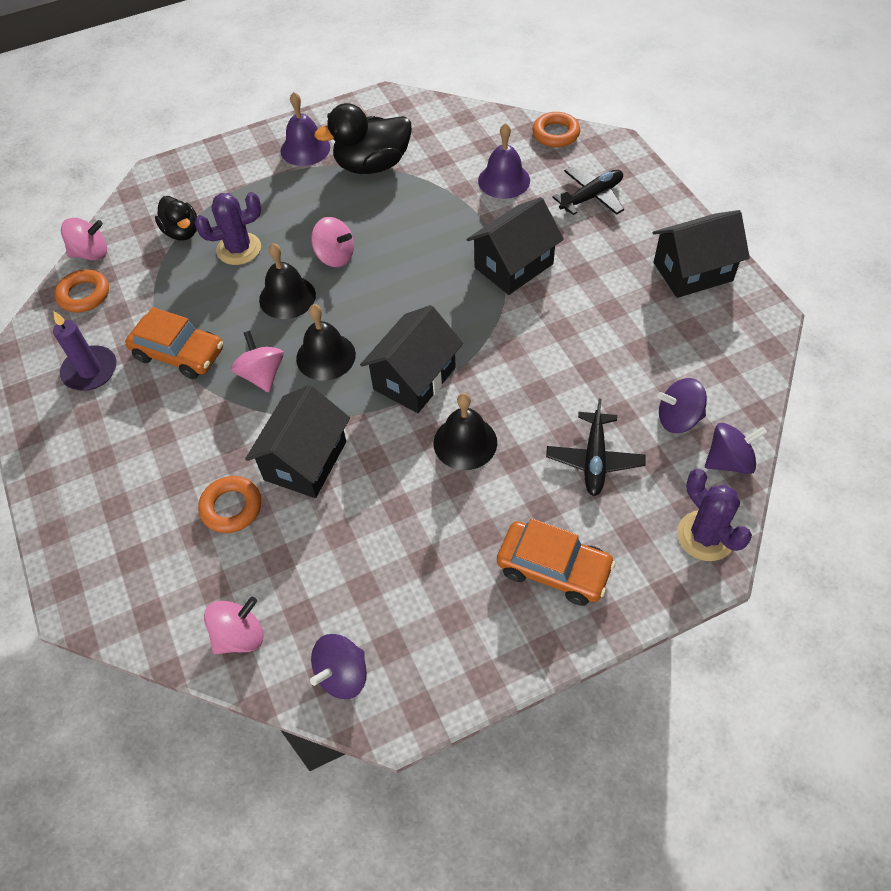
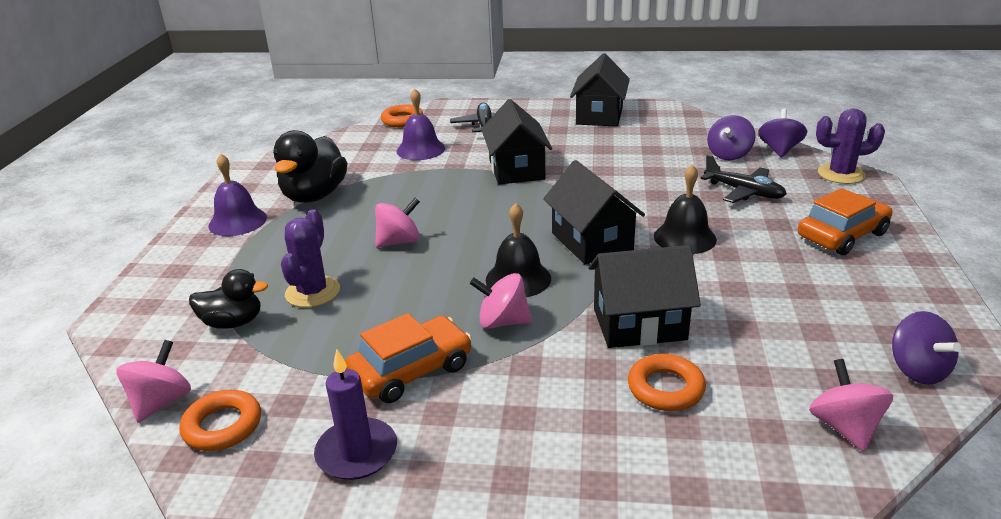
camera: 60 degrees left, 25 degrees down
black house [245,385,350,498] -> black house turned 60 degrees counterclockwise [588,245,701,348]
black bell [259,243,316,319] -> none

